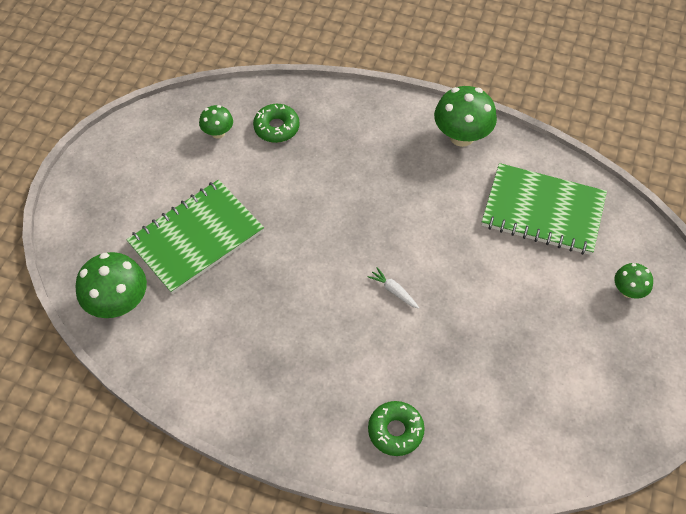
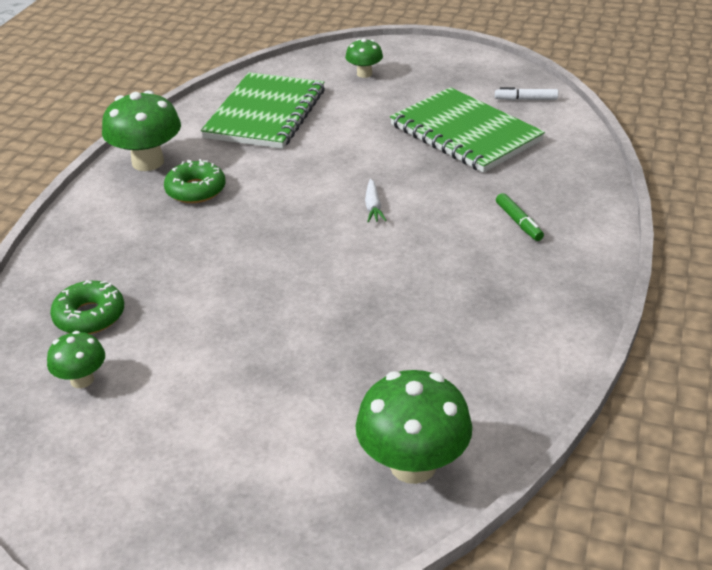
camera: 90 degrees left, 20 degrees down
green notebook [126,180,264,294] -> green notebook moved to [390,87,545,173]
white carrot [368,267,419,309] -> white carrot turned 45 degrees counterclockwise [365,179,387,223]
green donut [368,401,425,456] -> green donut moved to [164,159,225,203]
none -> white marker [495,87,558,100]
none -> green marker [496,193,544,241]

